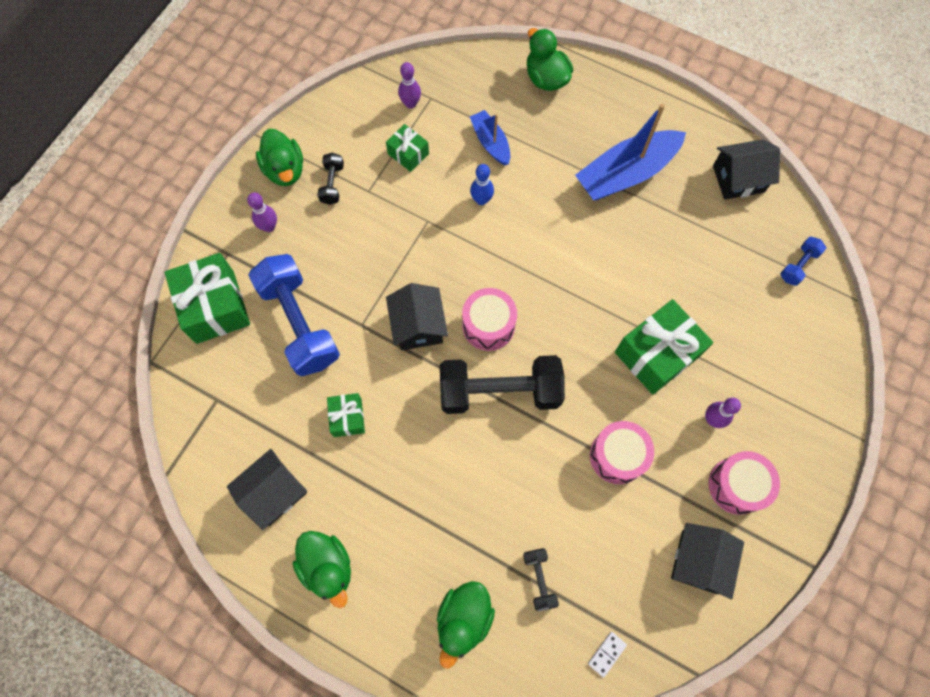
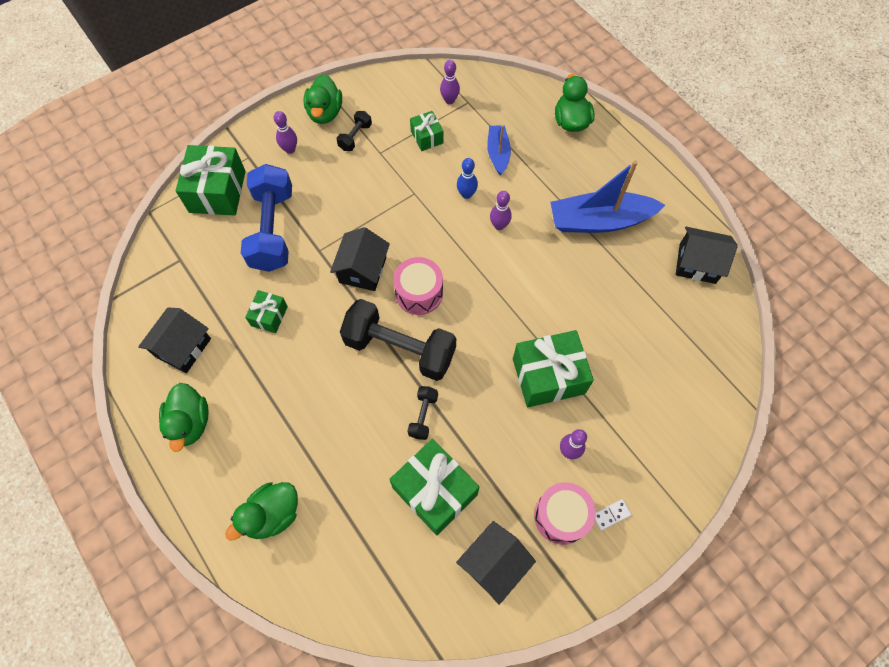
camera: 25 degrees right, 5 degrees down
black house [227,449,307,530] -> black house turned 45 degrees counterclockwise [138,307,211,373]
black dumbbell [523,548,559,611] -> black dumbbell moved to [408,386,438,440]
white domino [588,632,627,677] -> white domino moved to [595,499,632,531]
pink drum [590,421,654,484] -> none
blue dumbbell [780,237,826,286] -> none
none -> green gift [389,439,480,535]
none -> purple bowling pin [490,191,512,230]

